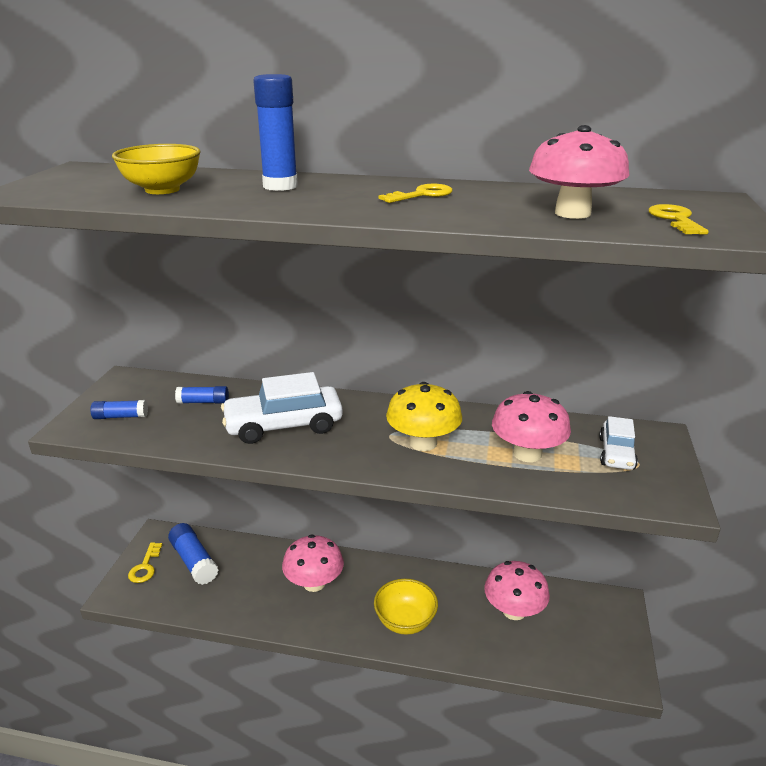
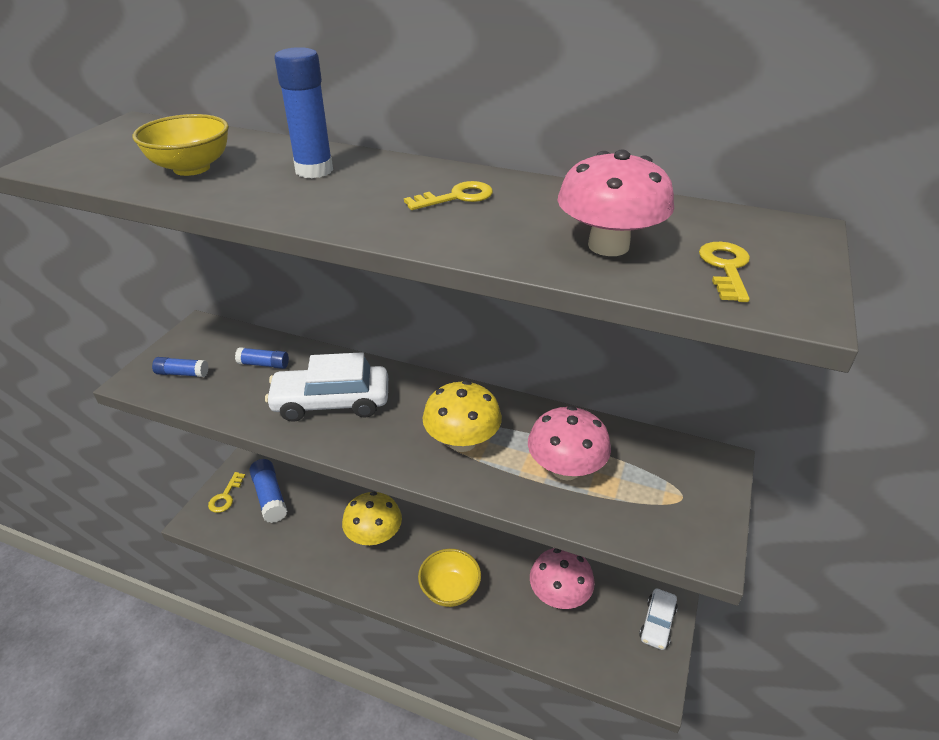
camera: 10 degrees right, 10 degrees up
pink mushroom [282,534,344,592] -> yellow mushroom [342,492,402,545]
white car [599,416,638,470] -> white car moved to [639,589,678,650]

